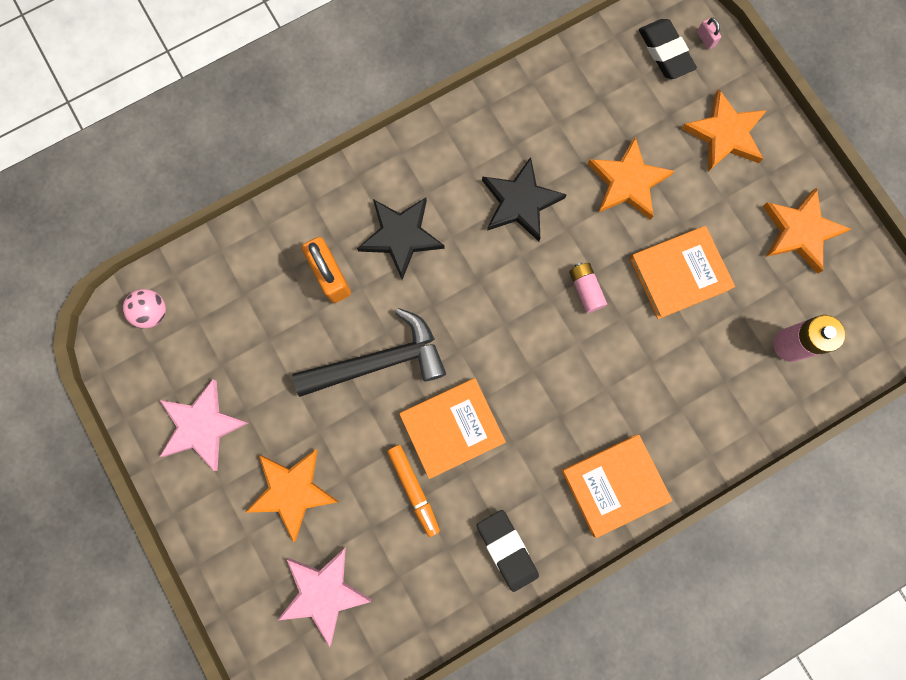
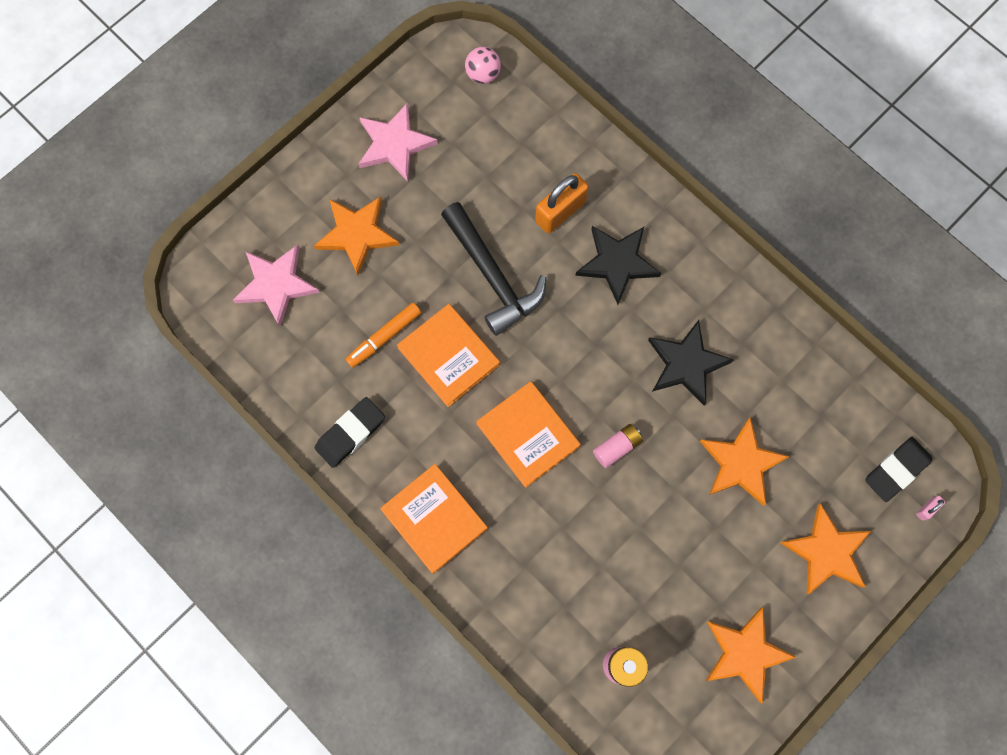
camera: 75 degrees right, 5 degrees down
orange book [630,226,735,319] -> orange book moved to [476,381,581,488]

